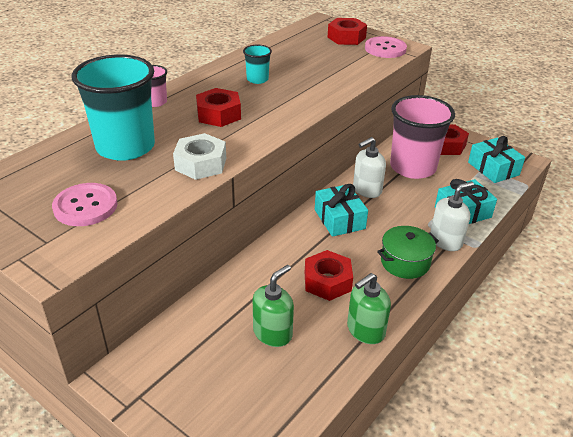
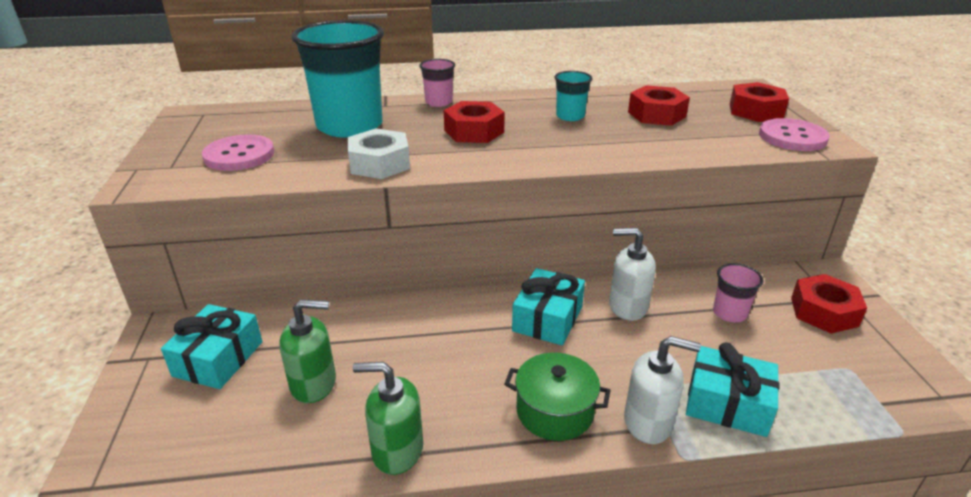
camera: 45 degrees right, 5 degrees down
red nut [305,250,353,301] -> red nut moved to [628,85,690,126]
pink cup [390,95,455,179] -> pink cup [713,263,763,322], size x0.45
turquoise gift [468,136,525,183] -> turquoise gift moved to [161,304,262,389]

